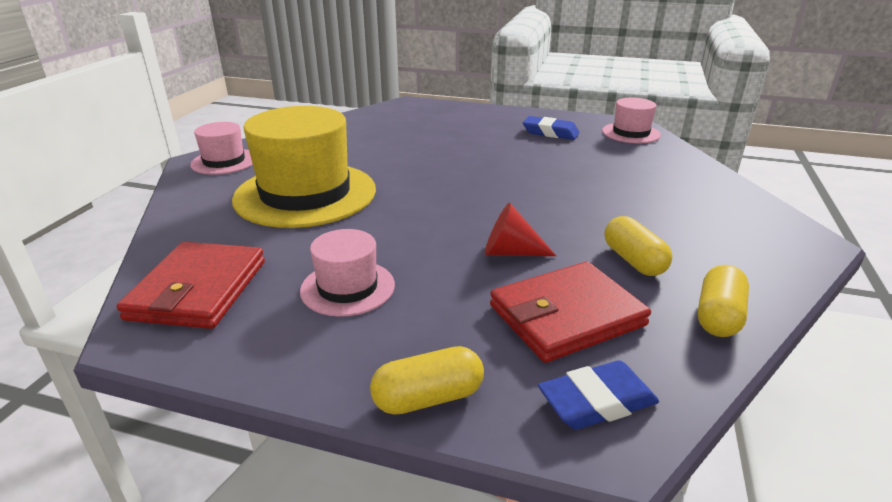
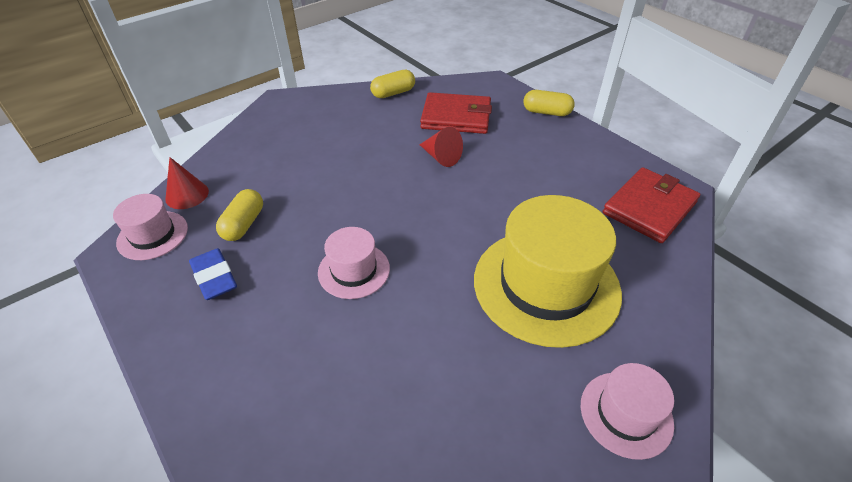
camera: 145 degrees left, 15 degrees up
pink hat [300,229,395,317] -> pink hat moved to [318,227,390,299]
blue eraser [538,360,659,430] -> none
yellow capsule [604,216,672,276] -> yellow capsule moved to [216,189,263,241]
none -> red cone [165,157,209,209]

